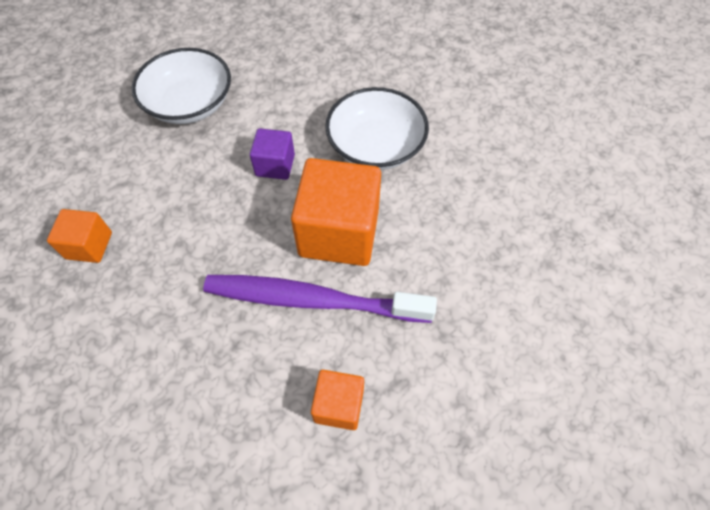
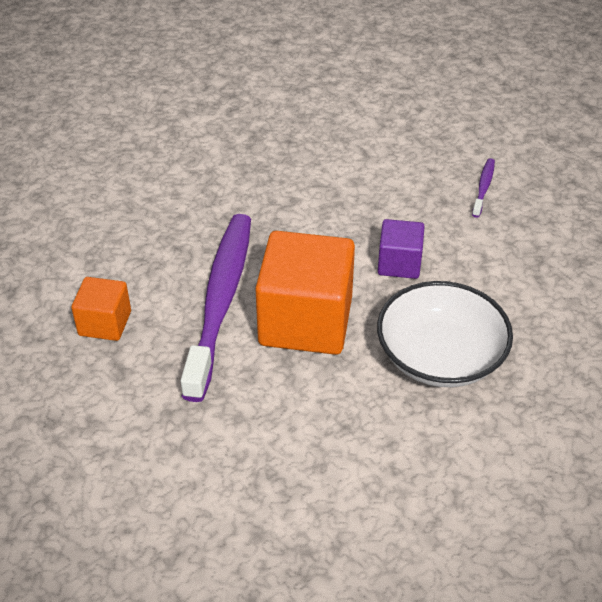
camera: 90 degrees right, 15 degrees down
orange cube [47,209,112,263] -> none
white bowl [132,48,231,124] -> purple toothbrush [472,158,495,218]

